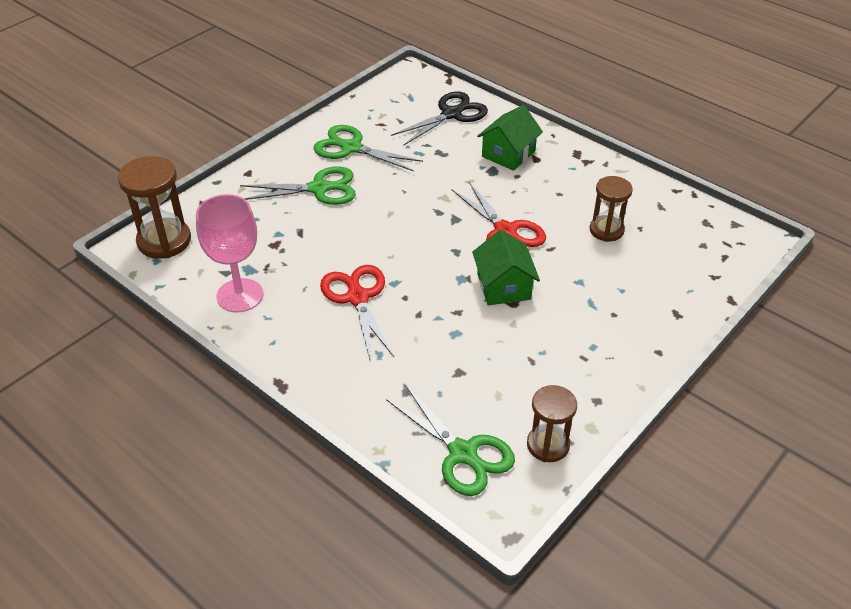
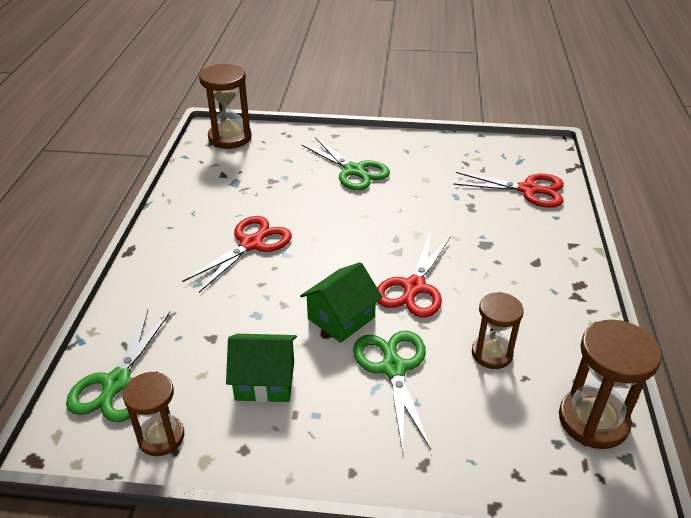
camera: 55 degrees right, 5 degrees down
pink goblet [196,194,263,313] -> none
green scissors [313,125,423,172] -> green scissors moved to [353,330,431,453]
black scissors [391,92,488,146] -> red scissors [453,172,564,208]
green house [477,105,543,171] -> green house moved to [226,334,297,402]
none -> brown hourglass [559,319,662,449]

